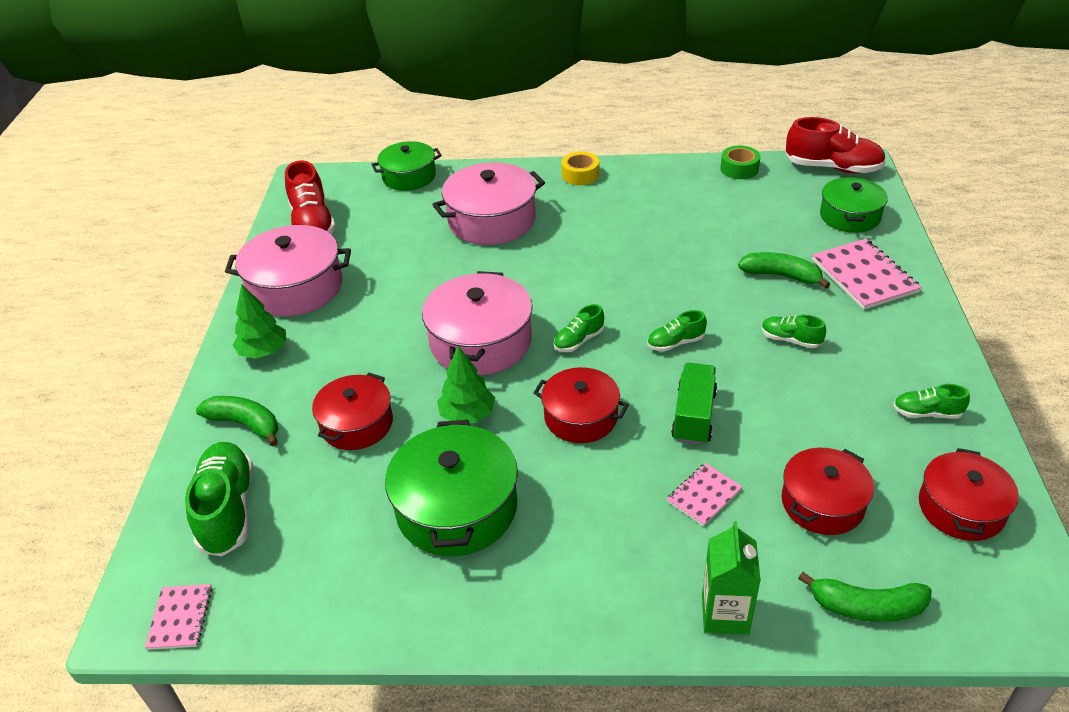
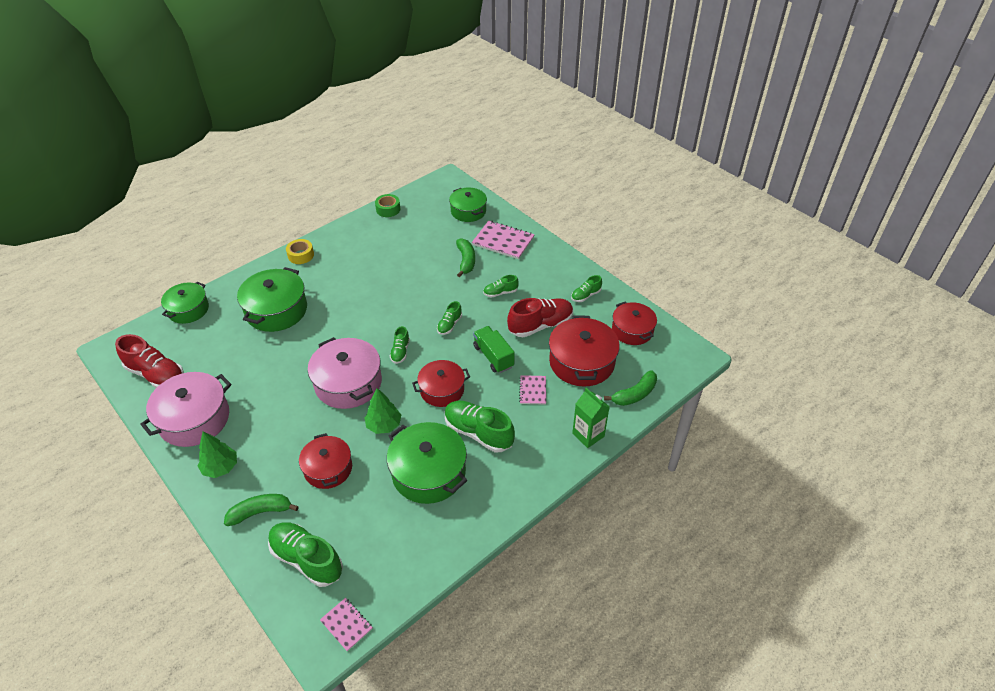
camera: 45 degrees left, 5 degrees up
pink pot [432,162,545,245] -> green pot [237,267,307,332]
green banana [738,252,830,289] -> green banana turned 105 degrees clockwise [456,238,475,277]
red pot [782,448,874,535] -> red pot [549,316,620,387], size x1.52
red shoe [786,117,886,174] -> red shoe moved to [507,298,573,337]
none -> green shoe [445,401,515,452]

